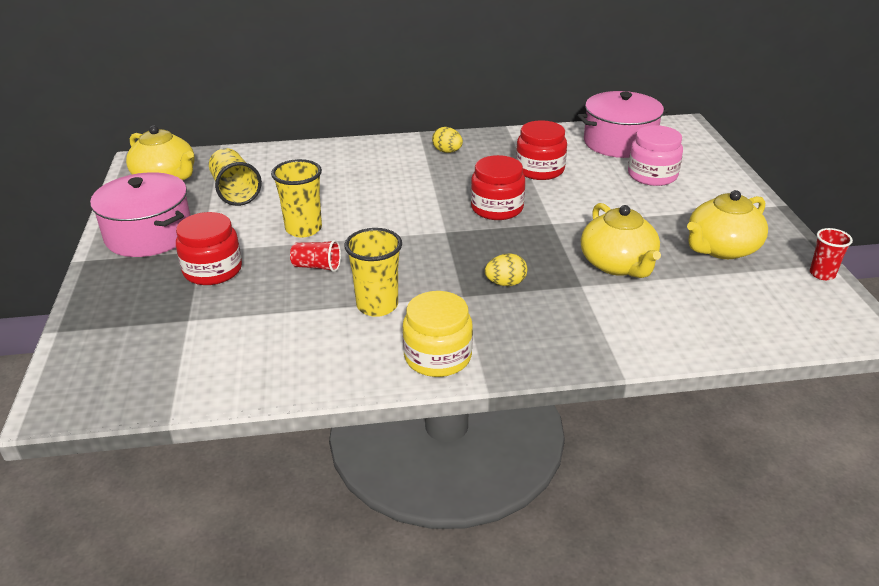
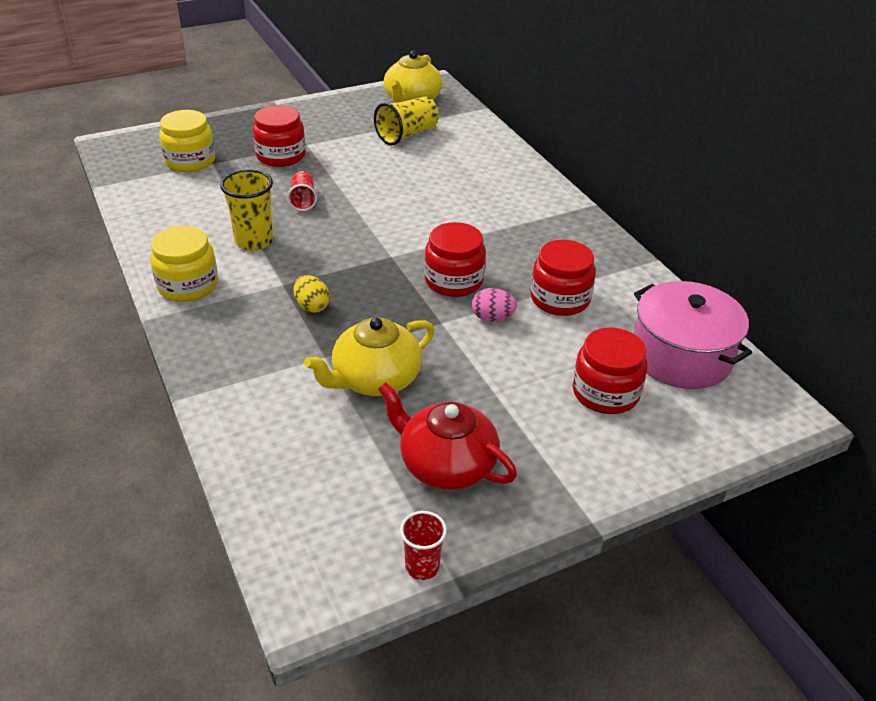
camera: 70 degrees right, 5 degrees up
pink pot [90,172,191,257] -> none
yellow cup [271,159,322,237] -> none
yellow egg [432,127,463,153] -> none
pink jar [628,125,683,186] -> red jar [573,328,647,414]
yellow teapot [687,190,768,259] -> red teapot [378,382,517,490]
none -> yellow jar [159,110,215,172]
none -> pink egg [472,288,517,322]

